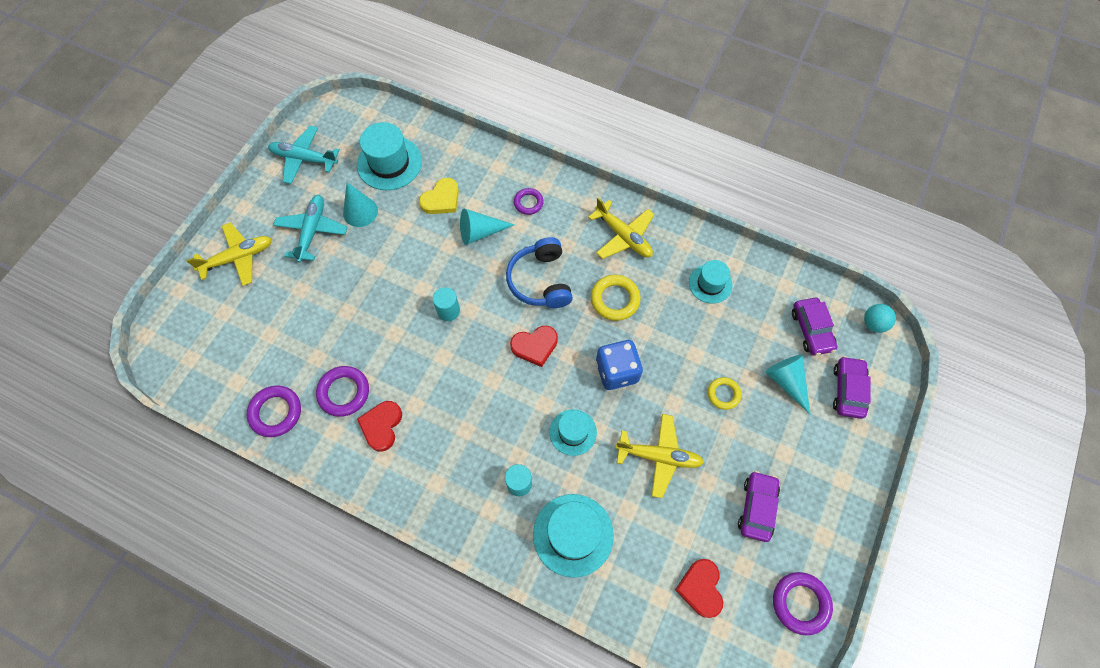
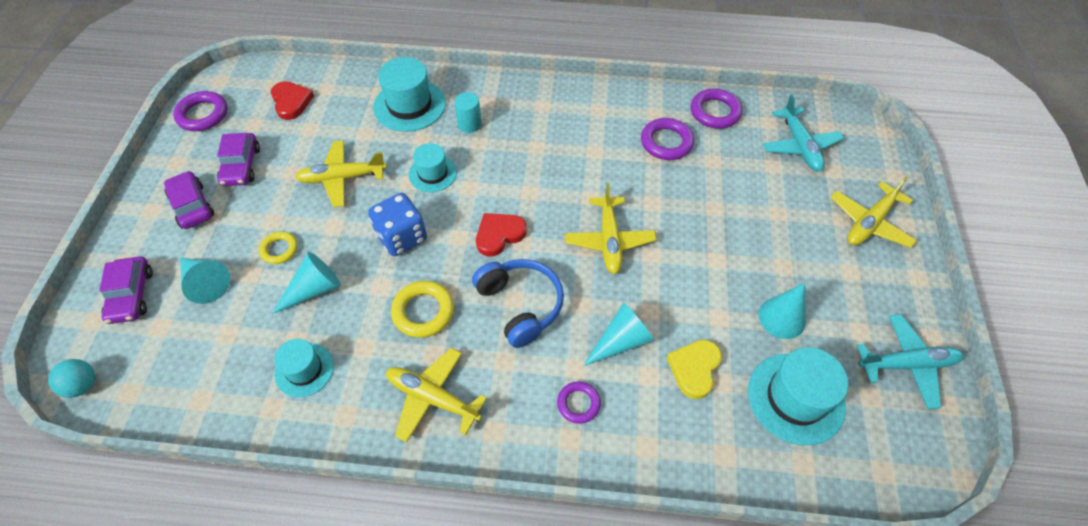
camera: 160 degrees right, 10 degrees down
turquoise plane [273,195,348,263] -> turquoise plane moved to [763,94,844,172]
red heart [357,401,402,452] -> none
turquoise cylinder [433,287,460,321] -> yellow plane [565,183,657,274]
purple car [792,298,837,356] -> purple car moved to [164,171,214,229]
none -> turquoise cone [272,252,341,314]

